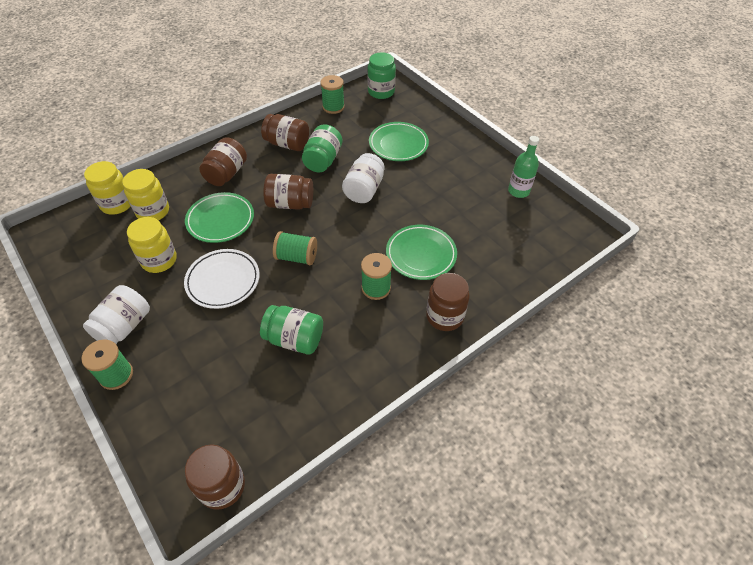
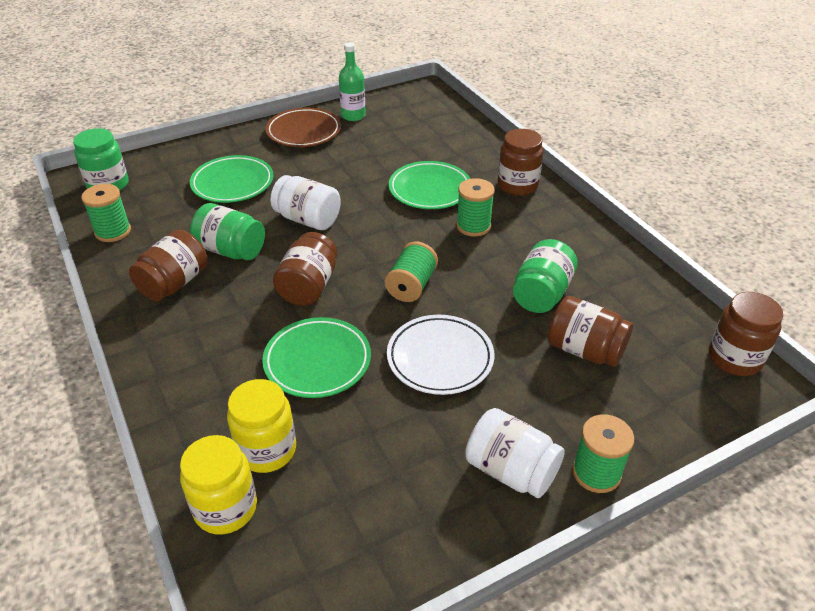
camera: 80 degrees left, 10 degrees down
yellow jar [127,217,177,273] -> none
brown jar [199,137,247,186] -> brown jar moved to [548,296,633,367]
none -> brown plate [266,108,341,147]

